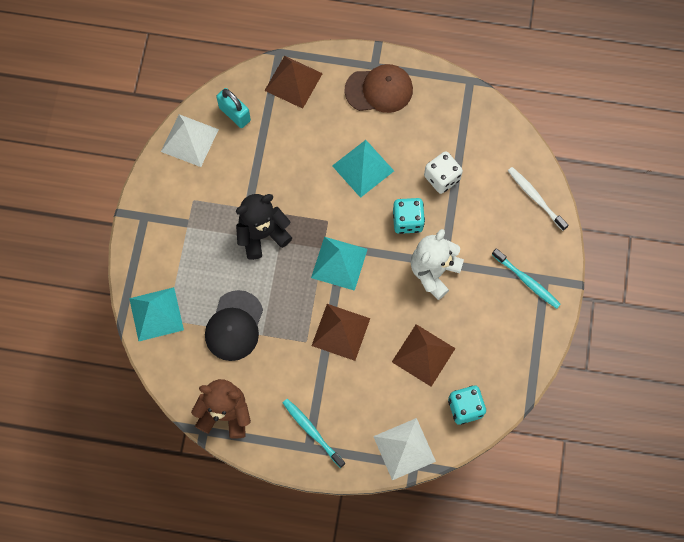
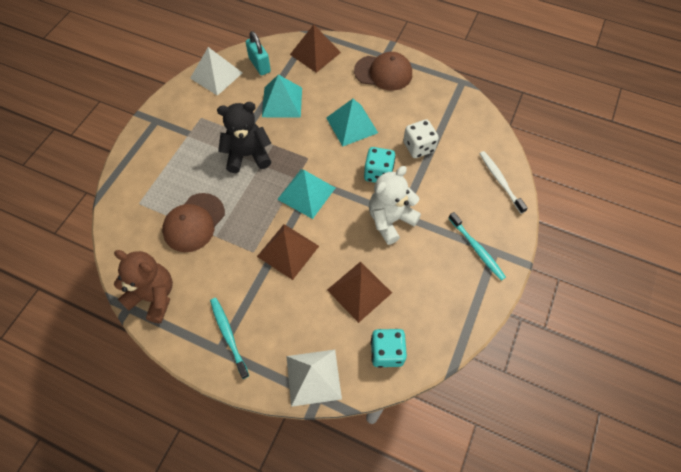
camera: 15 degrees right, 10 degrees down
turquoise pyramid [129,287,184,341] -> turquoise pyramid moved to [262,75,302,118]
black cap [205,290,263,361] -> brown cap [162,193,225,252]

